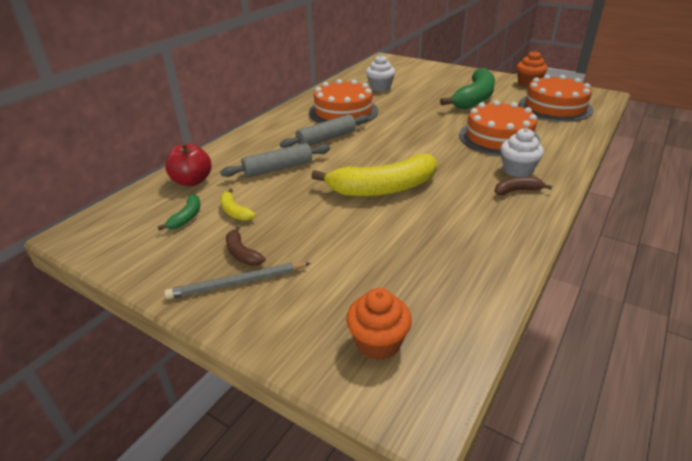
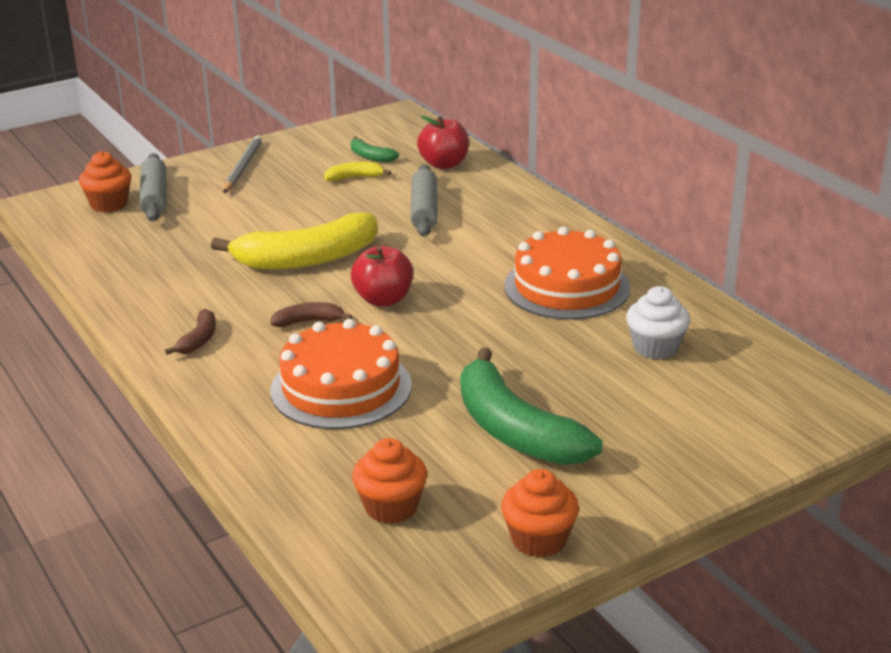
camera: 115 degrees right, 5 degrees down
brown banana [226,225,265,265] -> brown banana moved to [271,302,353,327]
grey rolling pin [280,114,368,148] -> grey rolling pin moved to [140,153,166,221]
yellow banana [311,154,437,197] -> yellow banana turned 120 degrees counterclockwise [211,213,378,270]
white cupcake [501,128,544,177] -> none
orange cake [519,75,593,122] -> orange cupcake [352,438,427,524]
none -> red apple [351,246,413,307]

